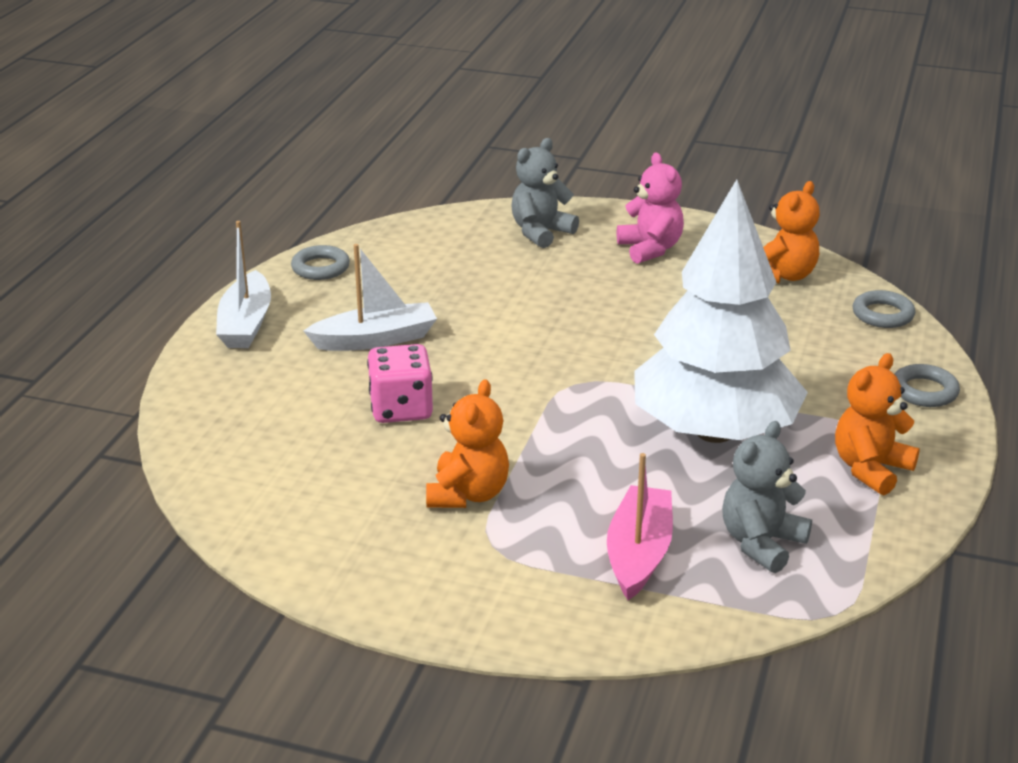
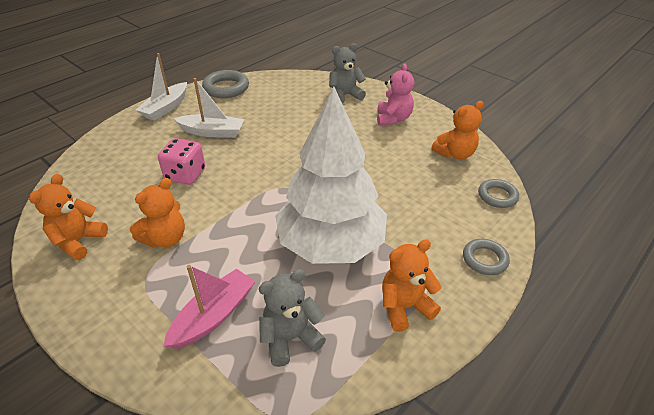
camera: 25 degrees right, 10 degrees up
grey ring [291,245,350,280] -> grey ring [202,70,249,98], size x1.55
none -> orange teddy bear [29,174,108,260]

